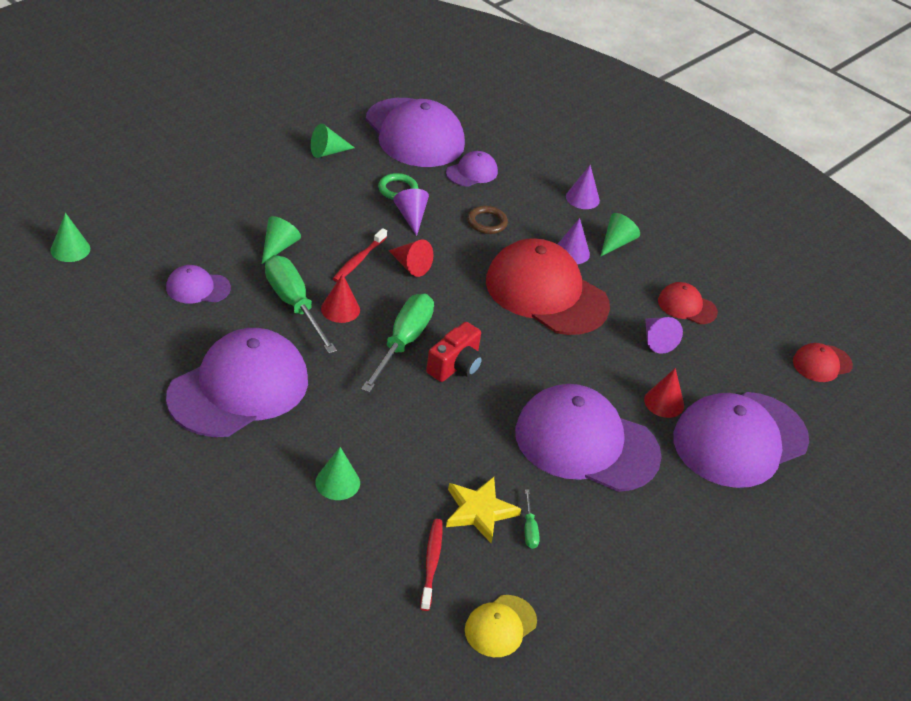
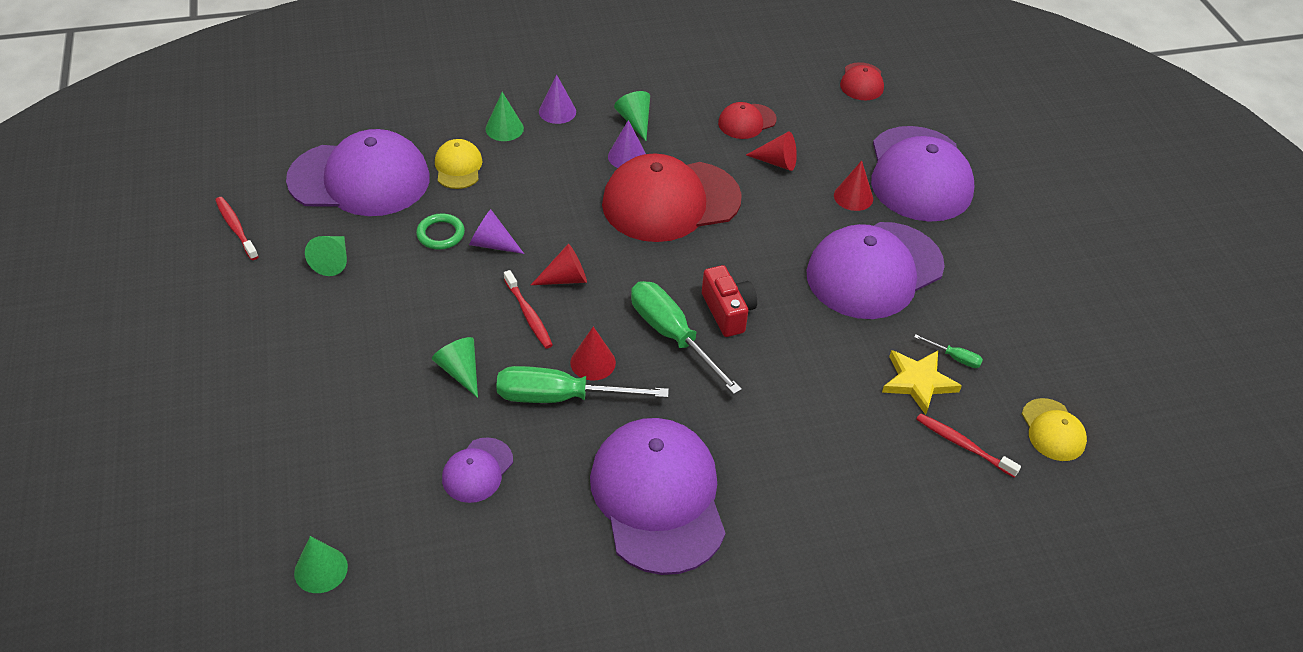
camera: 55 degrees left, 5 degrees up
green cone [315,447,360,500] -> green cone moved to [485,92,524,141]
purple cap [446,151,498,187] -> yellow cap [435,139,483,189]
brown ring [467,206,508,234] -> none
purple cone [645,317,683,354] -> red cone [746,132,797,171]
none -> red toothbrush [215,197,259,260]

